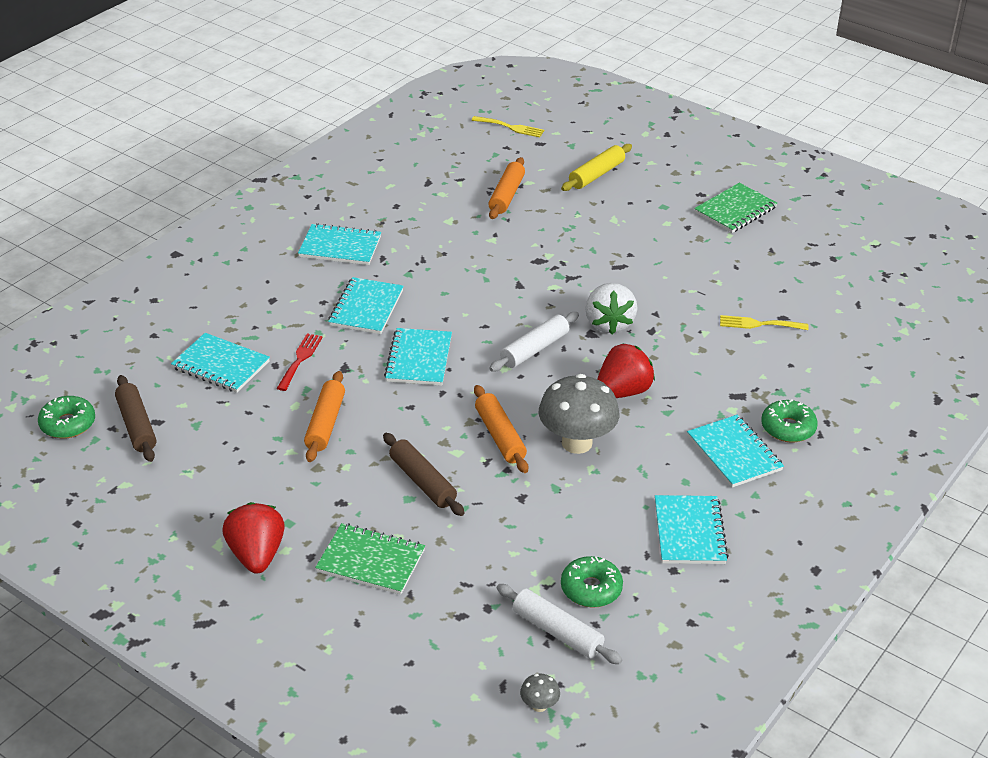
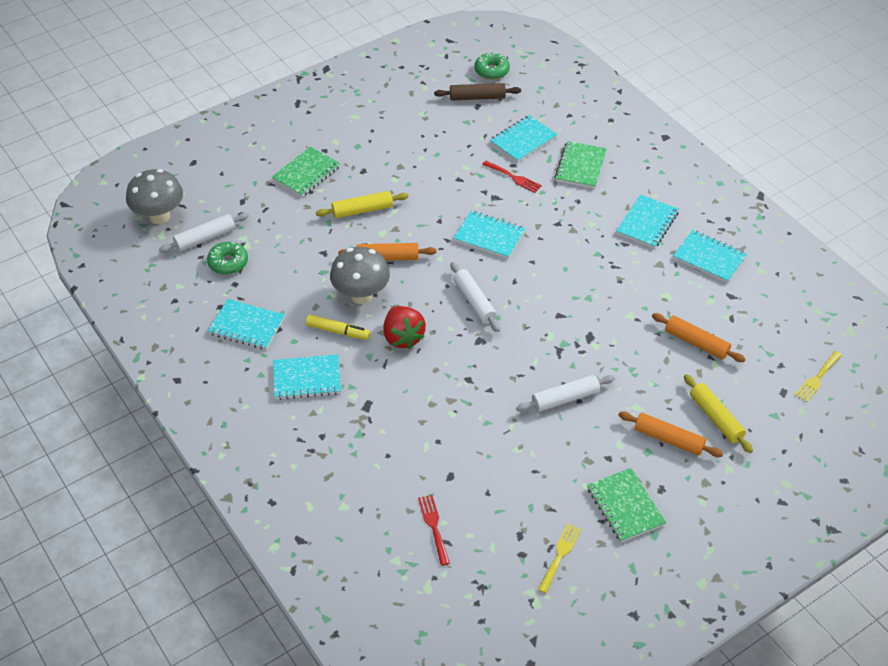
camera: 110 degrees right, 10 degrees up
red strawberry [222,502,285,574] -> none
orange rolling pin [304,371,345,462] -> orange rolling pin moved to [619,411,723,457]
turquoise notebook [328,277,403,334] -> turquoise notebook moved to [673,230,747,283]
brown rolling pin [383,433,465,516] -> yellow rolling pin [316,191,408,218]
grey mushroom [520,674,560,712] -> grey mushroom [126,169,183,224], size x2.39
white strawberry [585,283,638,334] -> none
yellow fork [720,315,809,330] -> yellow fork moved to [538,523,581,593]
green donut [761,399,818,443] -> none
none -> yellow marker [306,314,370,340]
none -> red fork [418,495,450,566]
none -> white rolling pin [516,375,615,412]
none -> green notebook [555,141,607,188]

